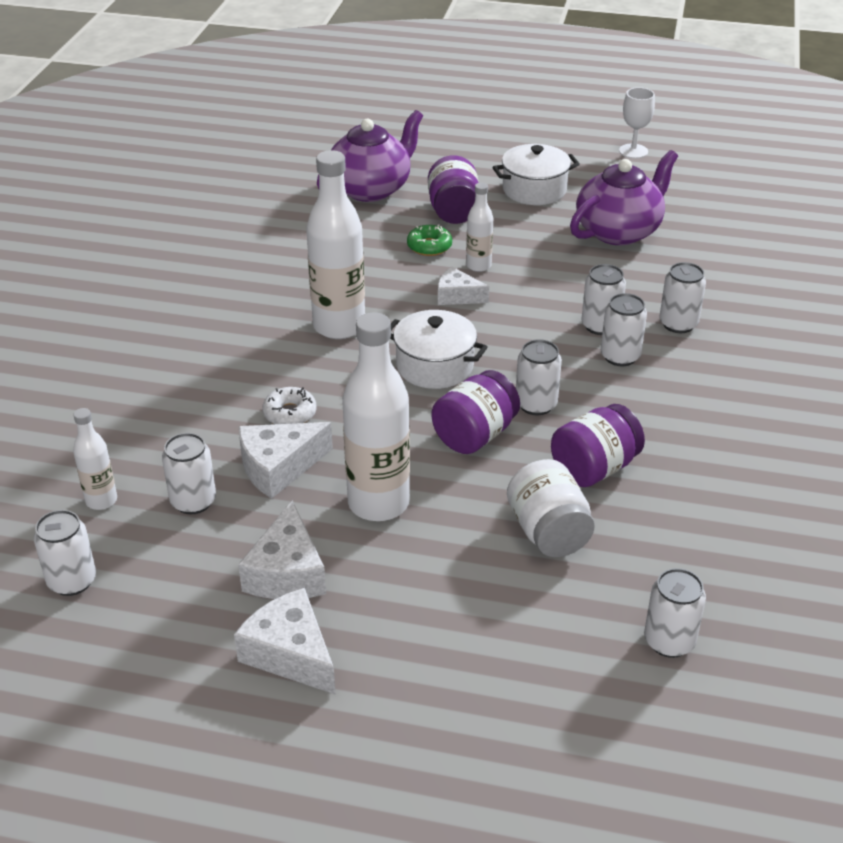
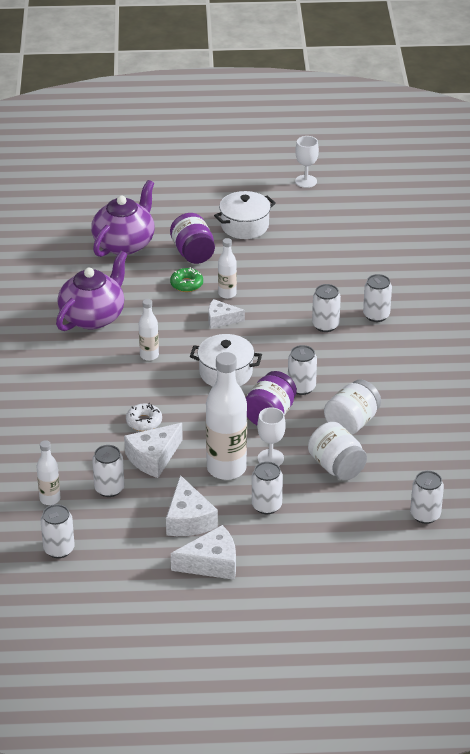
camera: 15 degrees left, 0 degrees up
white cheese [234,588,336,695] -> white cheese turned 135 degrees clockwise [171,525,236,580]
white bottle [306,150,365,339] -> white bottle [139,299,159,361], size x0.51
purple jar [551,404,645,487] -> white jar [324,379,381,435]
purple teapot [570,150,678,245] -> purple teapot moved to [56,251,128,331]
white can [601,293,647,366] -> white can moved to [252,462,283,514]
none -> white goblet [257,407,286,466]

